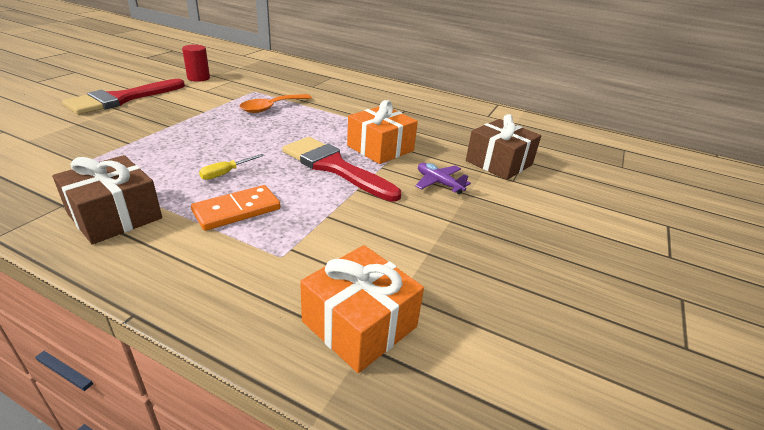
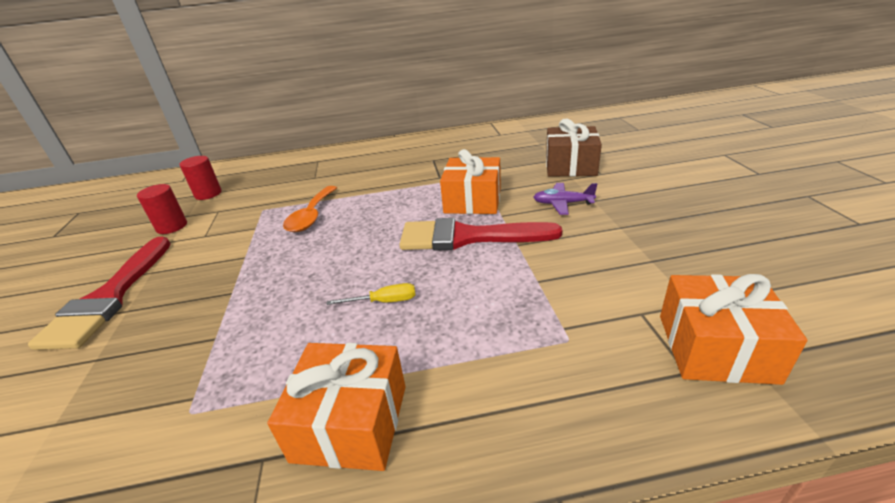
camera: 30 degrees left, 0 degrees up
brown gift [52,155,162,244] -> orange gift [267,343,406,471]
orange domino [191,185,281,231] -> none
yellow screwdriver [199,154,264,180] -> yellow screwdriver turned 105 degrees counterclockwise [327,283,415,305]
none -> red cylinder [180,156,222,200]

